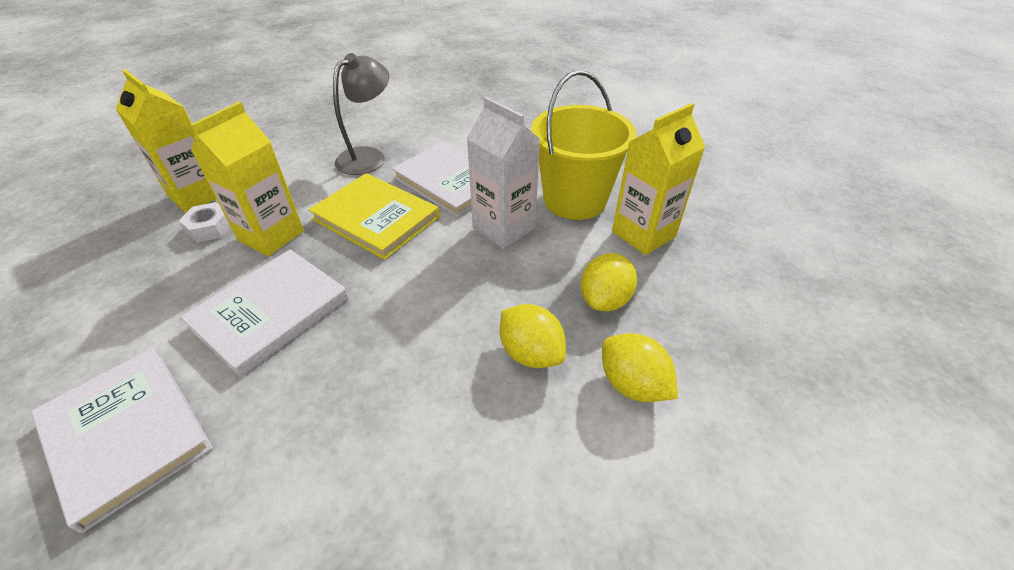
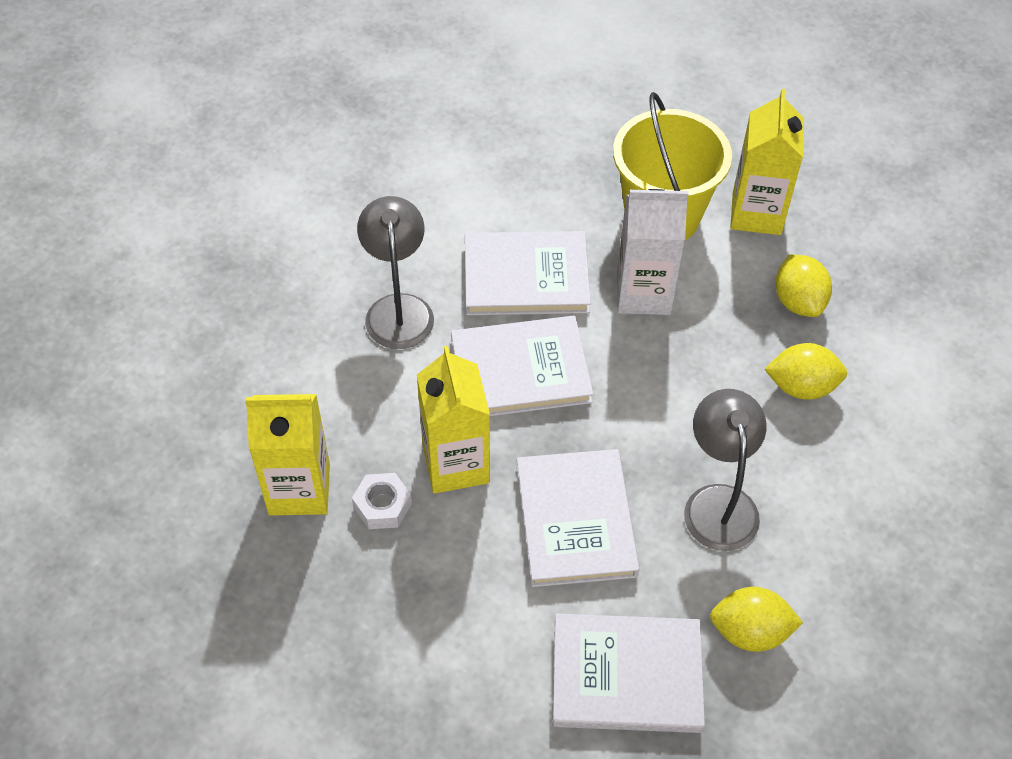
camera: 45 degrees left, 10 degrees up
yellow book [308,173,439,260] -> white book [451,316,593,416]
yellow lemon [602,333,678,402] -> yellow lemon moved to [710,587,803,652]
none -> grey lamp [684,389,766,551]

